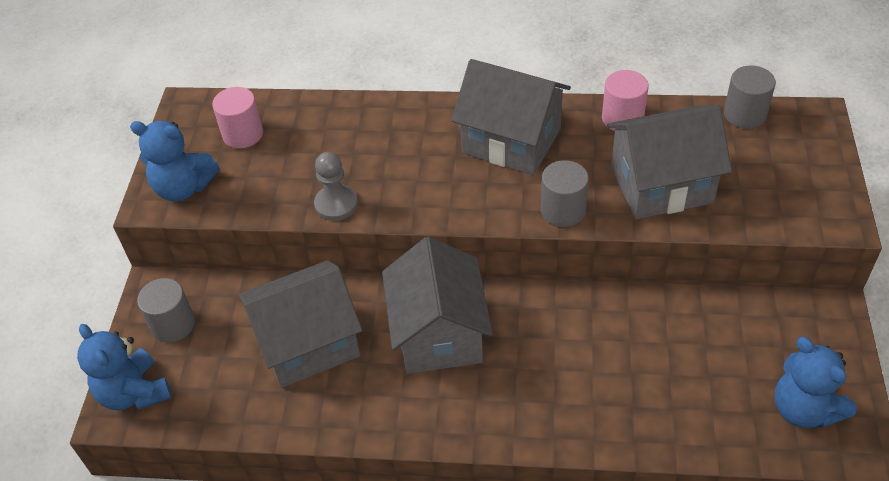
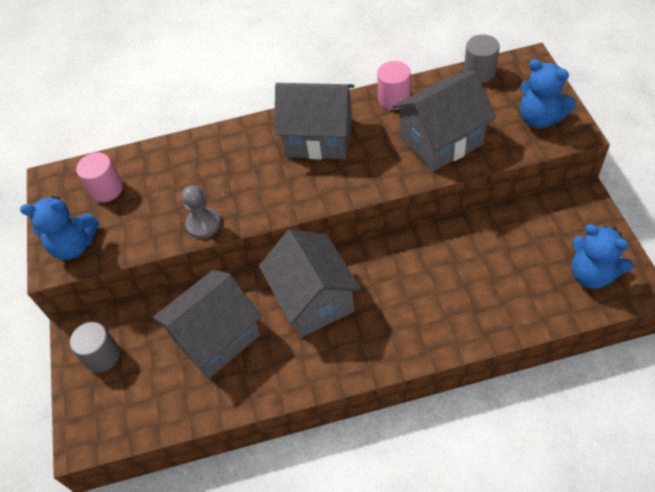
camera: 15 degrees left, 5 degrees up
blue teddy bear [77,324,171,410] -> blue teddy bear moved to [520,59,576,128]
grey cylinder [541,160,589,227] -> none

